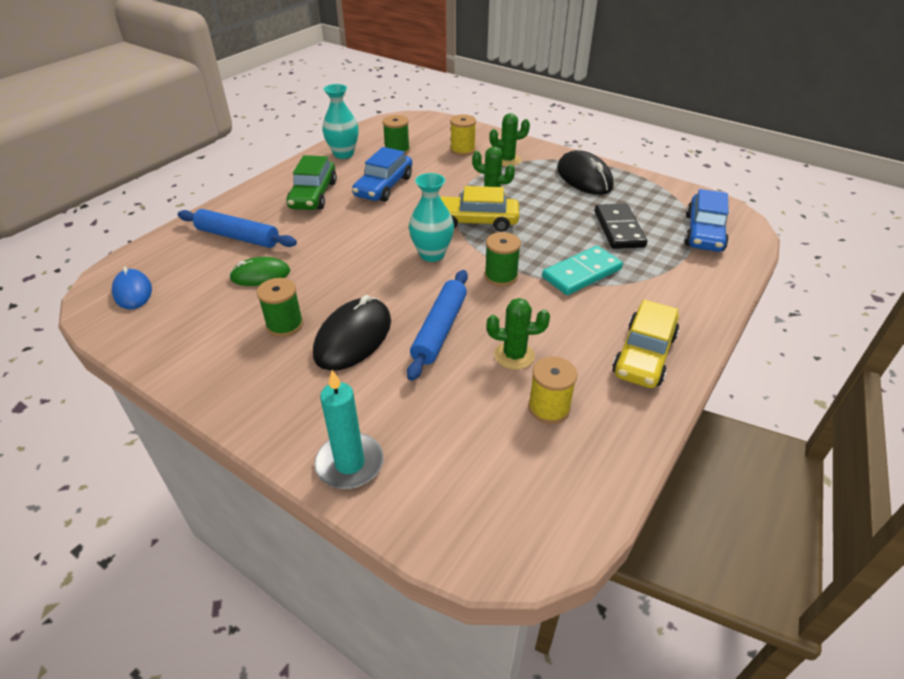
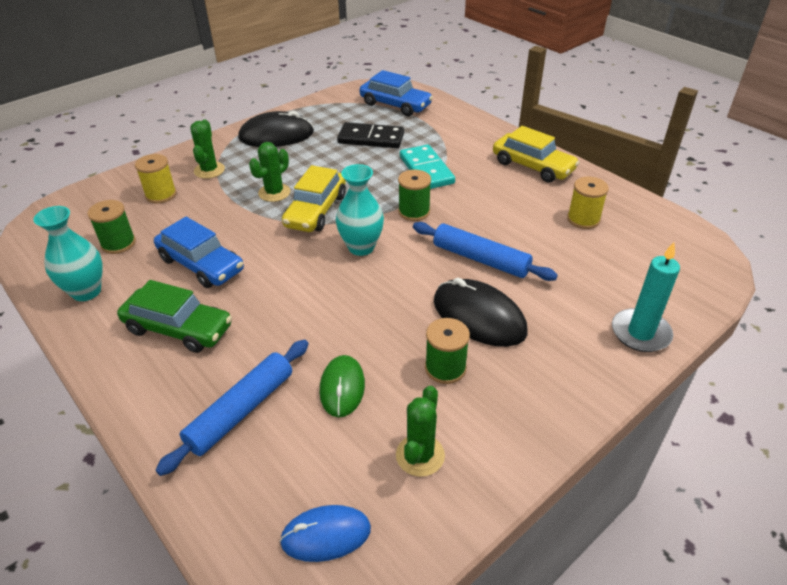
camera: 75 degrees left, 0 degrees up
green cactus [487,298,550,370] -> green cactus moved to [396,386,445,477]

